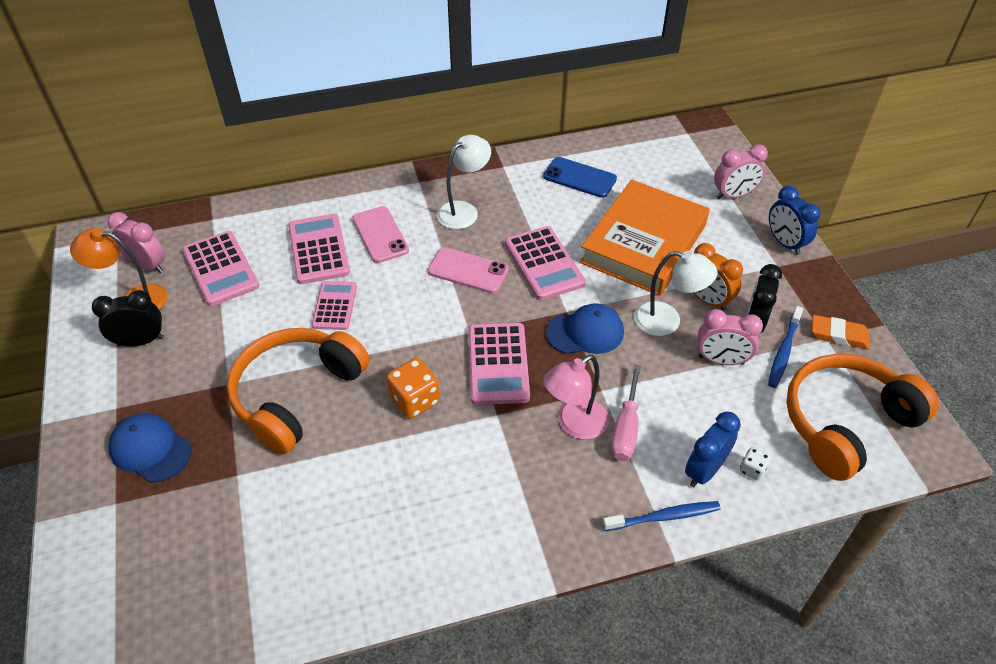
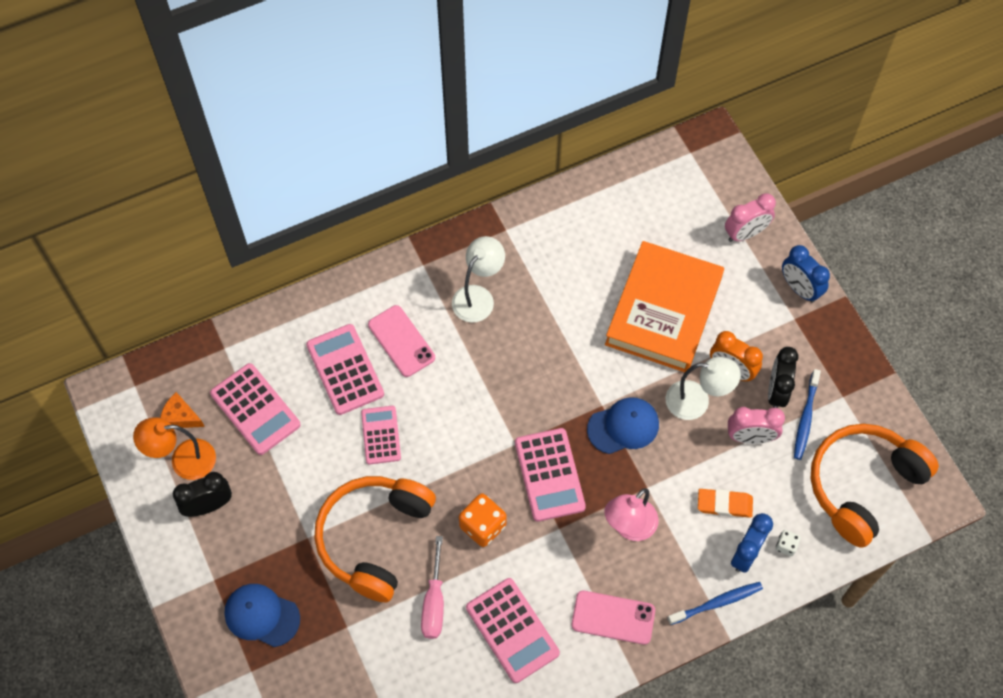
camera: 10 degrees left, 15 degrees up
pink clock [107,212,165,273] -> orange cheese [160,392,205,428]
pink phone [428,247,509,293] -> pink phone moved to [572,590,655,645]
pink calculator [505,226,586,300] -> pink calculator moved to [466,578,560,683]
blue phone [543,157,617,198] -> none
pink screwdriver [611,365,641,461] -> pink screwdriver moved to [421,536,444,639]
orange eraser [812,315,869,349] -> orange eraser moved to [698,489,753,518]

